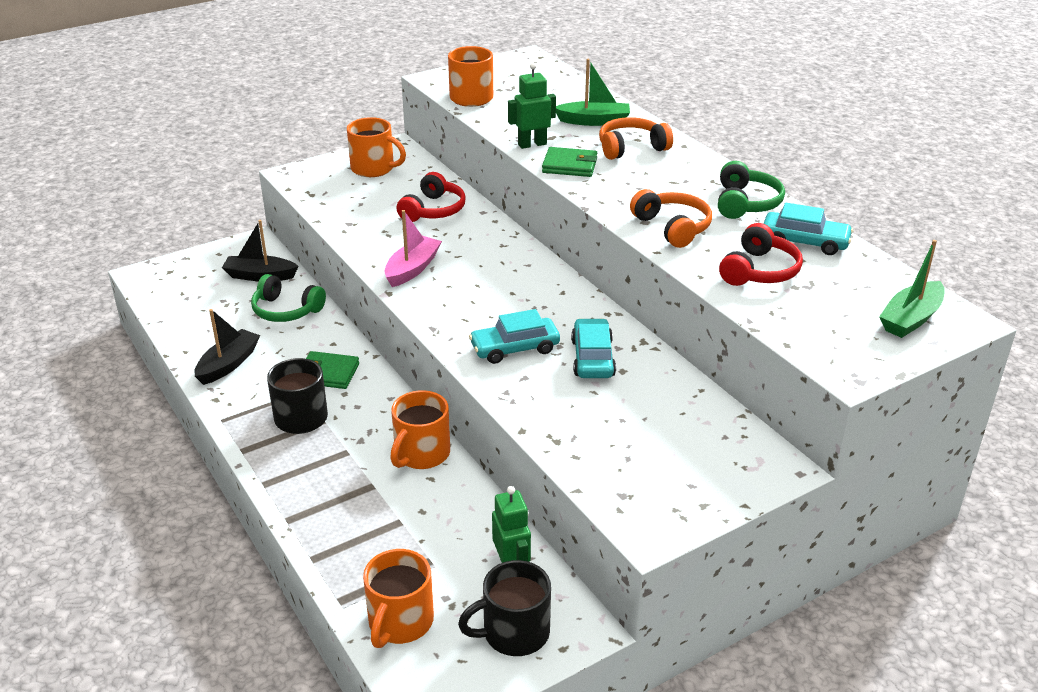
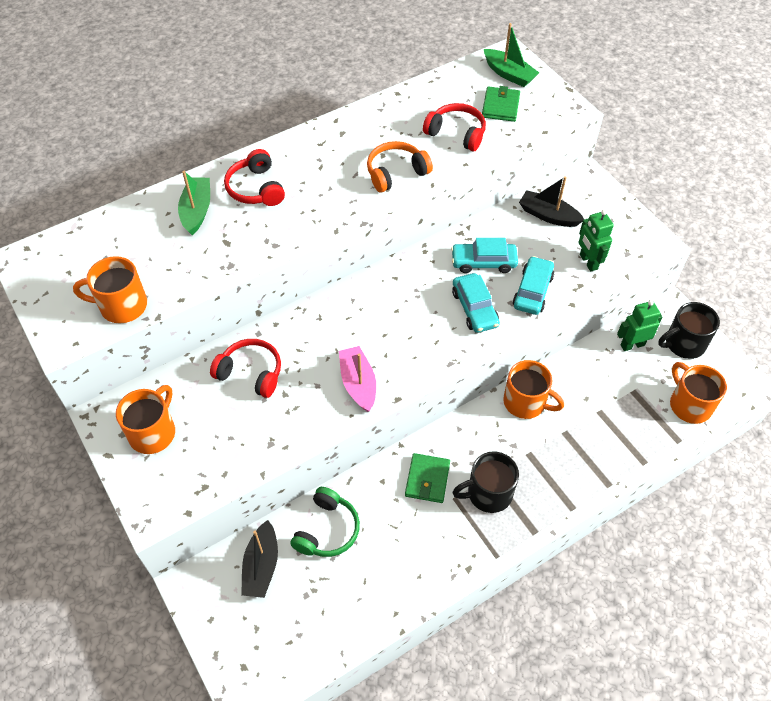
camera: 90 degrees left, 20 degrees up
black boat [194,309,260,385] -> black boat moved to [519,176,584,227]
orange mug [363,549,434,648] -> orange mug turned 135 degrees counterclockwise [670,362,727,424]
pink boat [384,210,442,287] -> pink boat turned 45 degrees clockwise [339,346,376,412]
black mug [458,560,551,656] -> black mug turned 90 degrees clockwise [658,302,720,359]
green robot [508,63,556,149] -> green robot moved to [579,210,614,272]
green wallet [542,147,597,177] -> green wallet moved to [482,86,520,122]
orange headphones [599,117,673,160] -> red headphones [224,149,285,206]
green headphones [718,161,785,219] -> none
turquoise car [764,203,853,255] -> turquoise car moved to [513,256,554,315]

